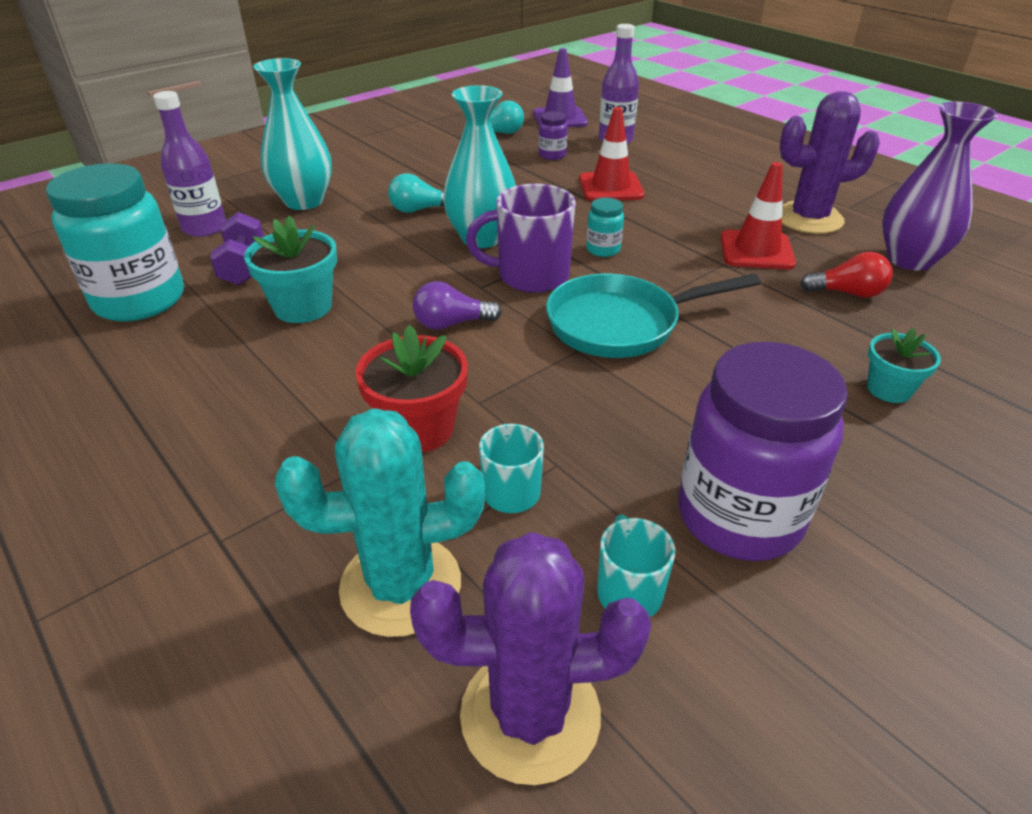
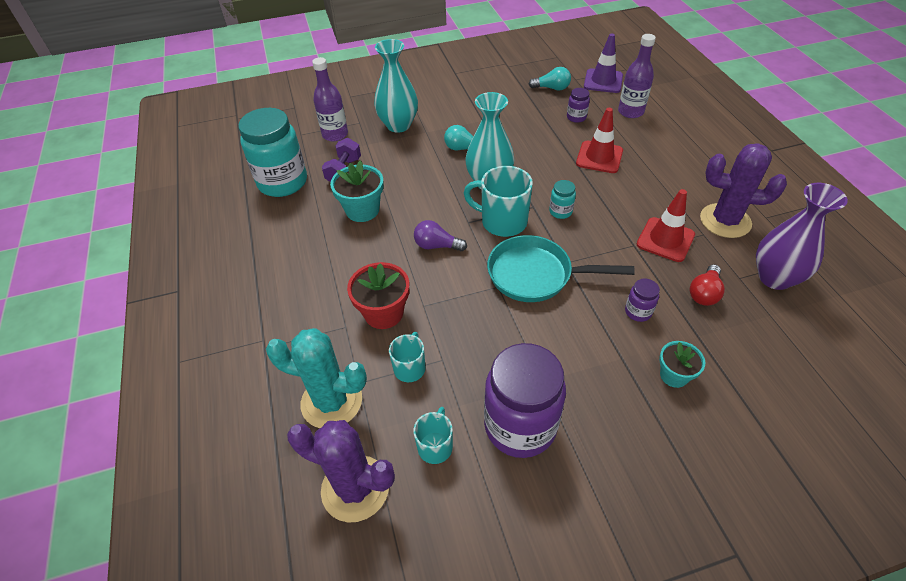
camera: 25 degrees right, 10 degrees up
purple mug [466,184,576,293] -> turquoise mug [464,166,533,237]
red light bulb [800,252,893,298] -> red light bulb turned 90 degrees clockwise [690,265,725,306]
none -> purple jar [625,279,660,322]

